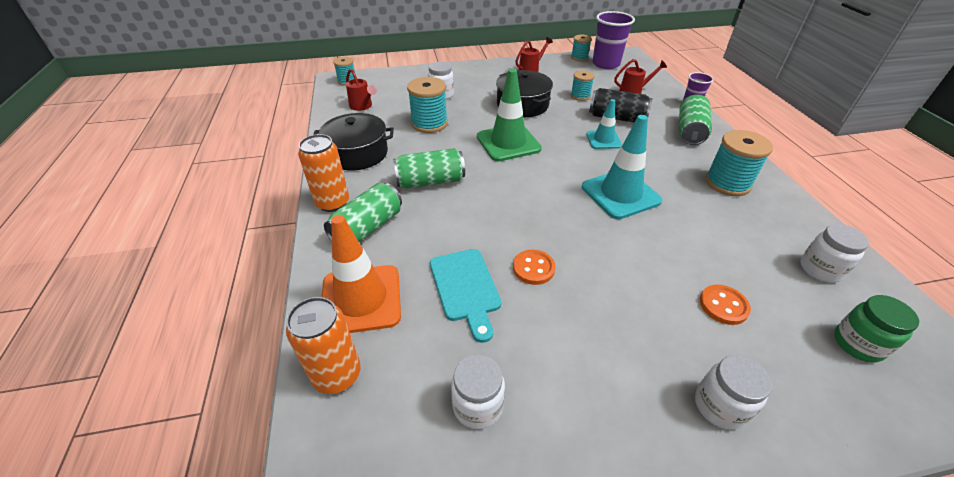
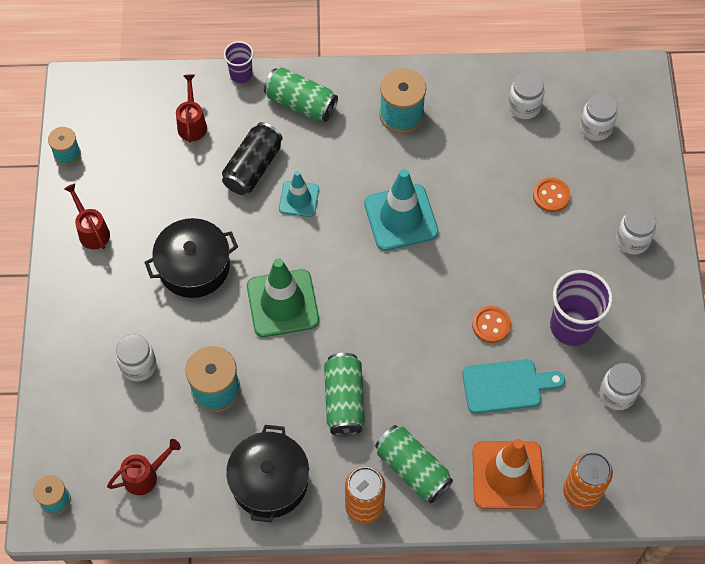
camera: 80 degrees left, 20 degrees up
turquoise spool [571,70,595,101] -> none
purple cup [592,11,635,69] -> purple cup moved to [550,270,613,346]
green jar [834,295,919,363] -> white jar [580,94,617,141]

